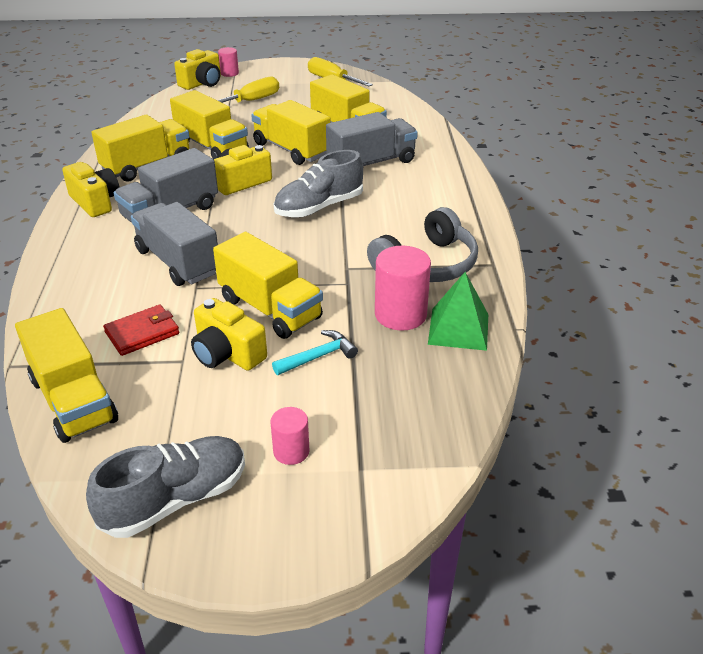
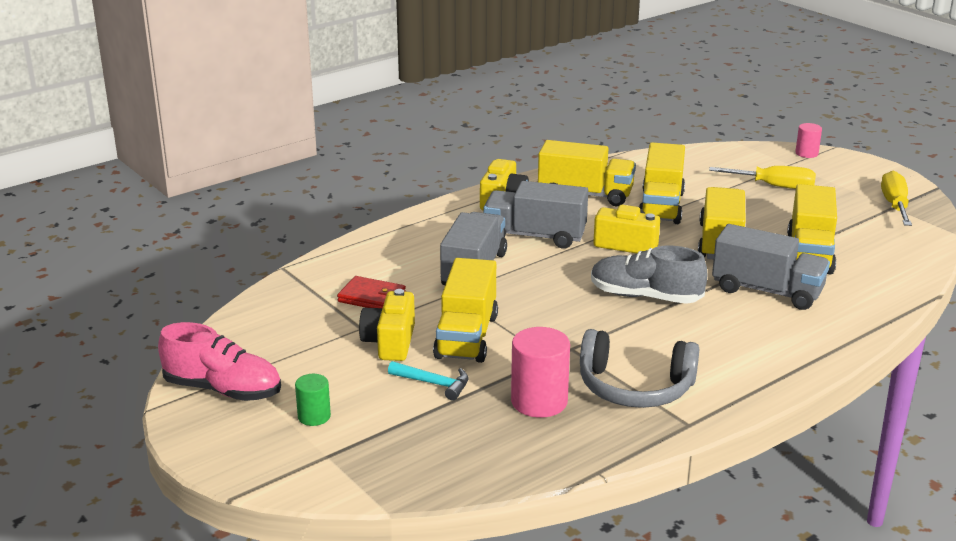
camera: 55 degrees right, 10 degrees down
yellow truck [15,308,118,443] -> none
grey shoe [86,436,245,538] -> pink shoe [158,322,281,401]
yellow camera [174,49,221,90] -> none
pink cylinder [271,407,309,465] -> green cylinder [295,374,331,426]
green pyramid [428,272,488,351] -> none

